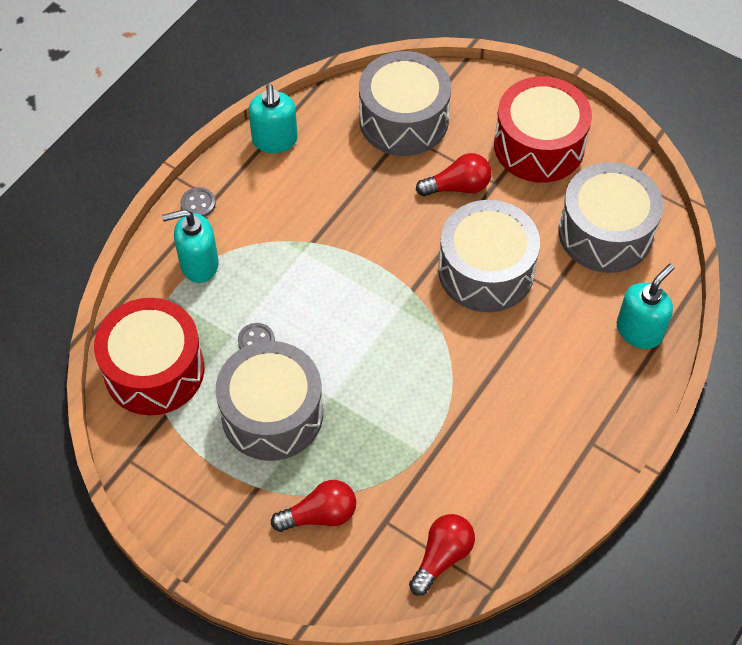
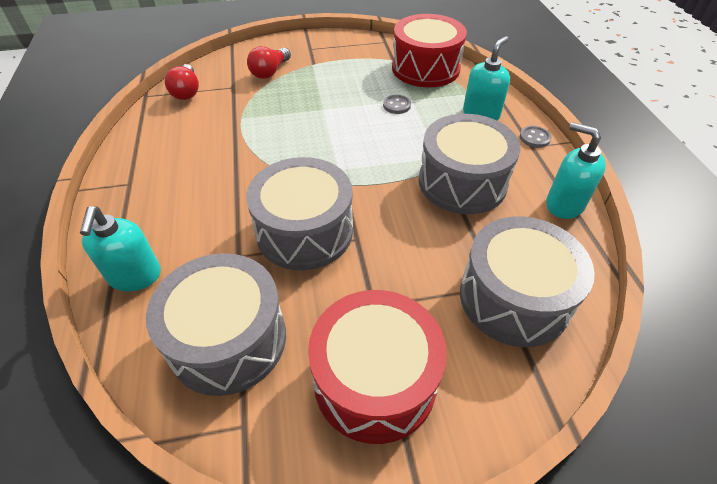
camera: 135 degrees right, 10 degrees down
grey drum [215,341,323,461] -> grey drum moved to [419,114,521,214]
red light bulb [416,153,491,196] -> none

